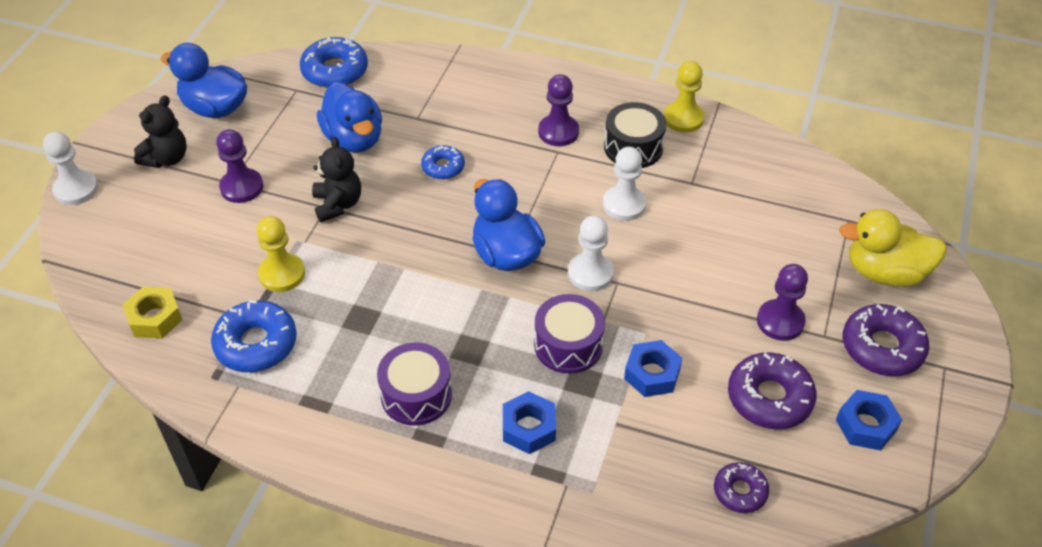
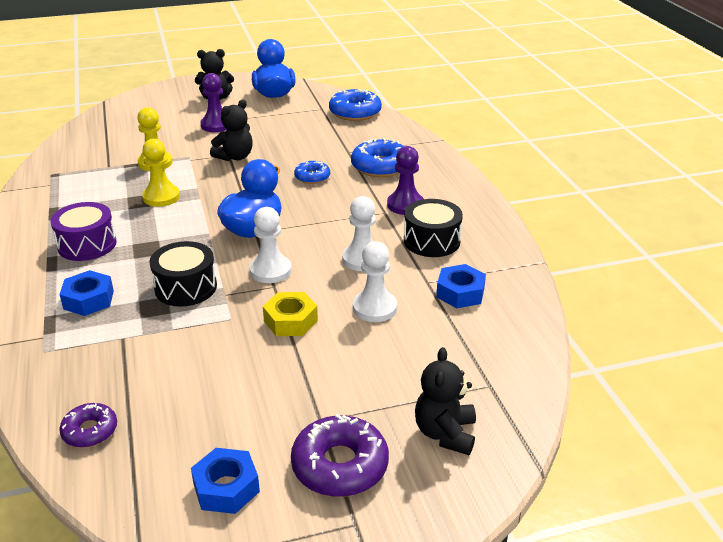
camera: 55 degrees right, 15 degrees down
white pawn [43,131,98,205] -> white pawn moved to [353,241,397,322]
yellow nut [123,287,182,338] -> yellow nut moved to [263,292,318,336]
blue donut [211,300,297,372] -> blue donut moved to [351,138,404,177]
blue duck [317,82,382,153] -> none
purple drum [534,294,605,374] -> black drum [149,241,217,307]
blue nut [624,340,682,397] -> blue nut moved to [436,264,486,308]
yellow pawn [664,61,705,133] -> yellow pawn moved to [142,139,180,207]
purple donut [728,352,816,429] -> none
purple pawn [757,264,808,341] -> none
yellow duck [839,209,947,287] -> black teddy bear [415,347,476,455]

